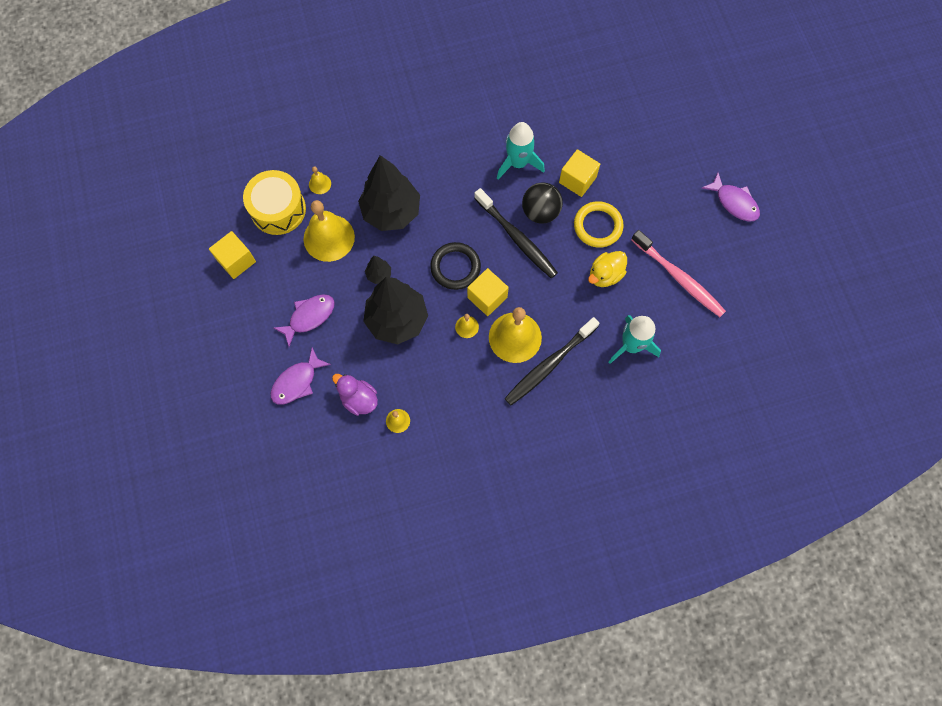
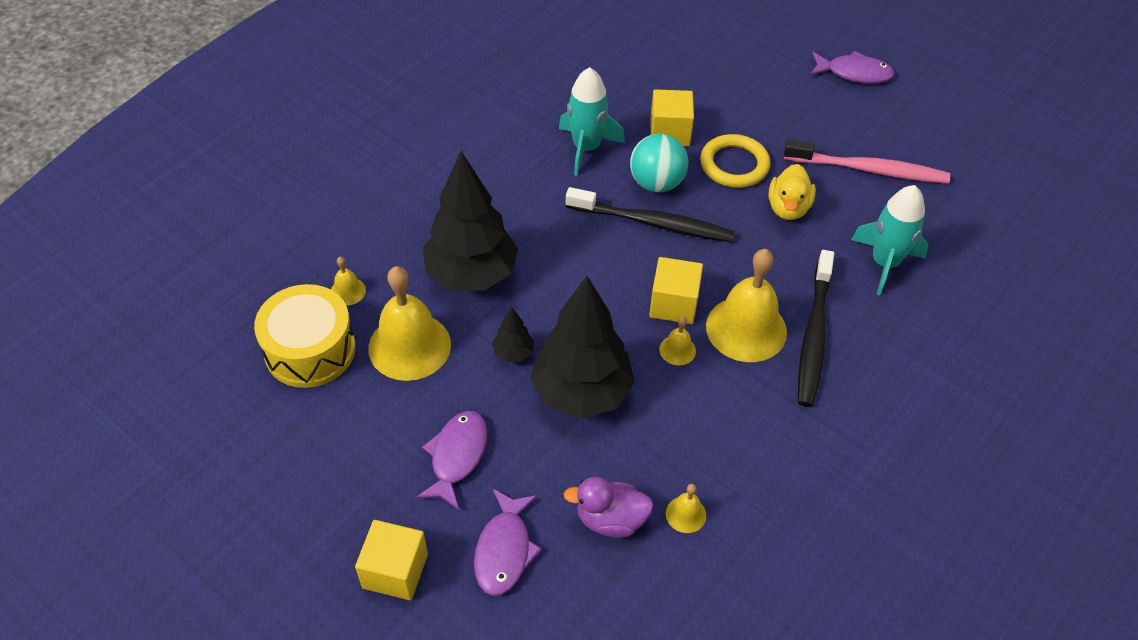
camera: 35 degrees left, 20 degrees down
yellow cube [209,231,256,279] -> yellow cube moved to [355,520,428,600]
black ring [430,242,481,290] -> none
black ball [522,182,563,224] -> turquoise ball [630,134,688,193]

